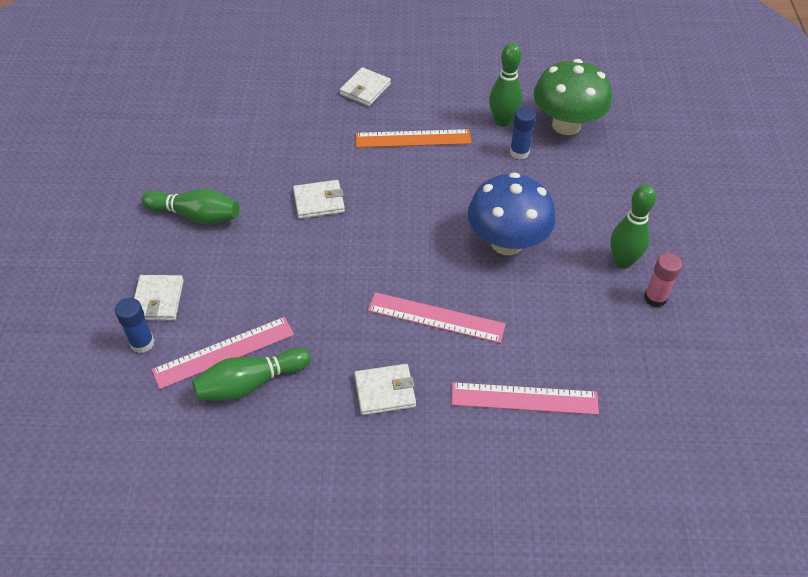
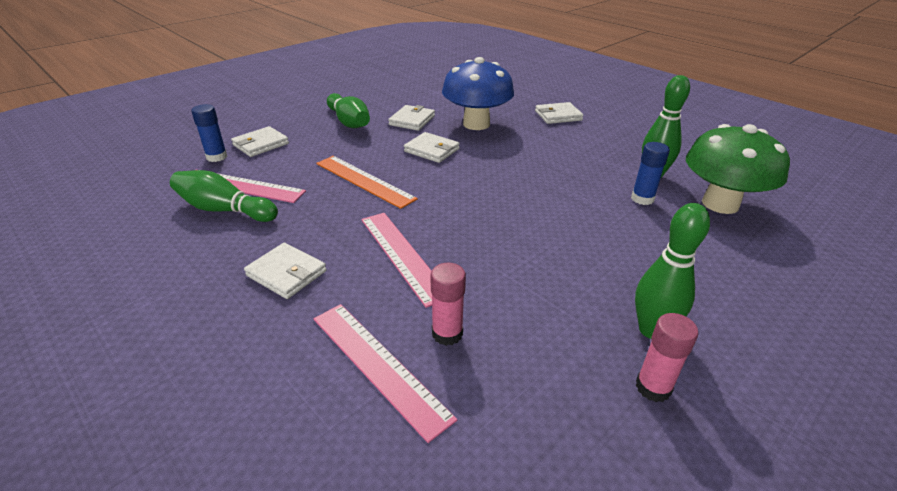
camera: 45 degrees right, 15 degrees down
orange ruler [355,129,471,148] -> orange ruler moved to [316,156,418,209]
blue mushroom [468,172,556,255] -> blue mushroom moved to [442,57,514,130]
none -> white wallet [388,105,435,131]
none -> pink glue stick [431,263,466,346]

